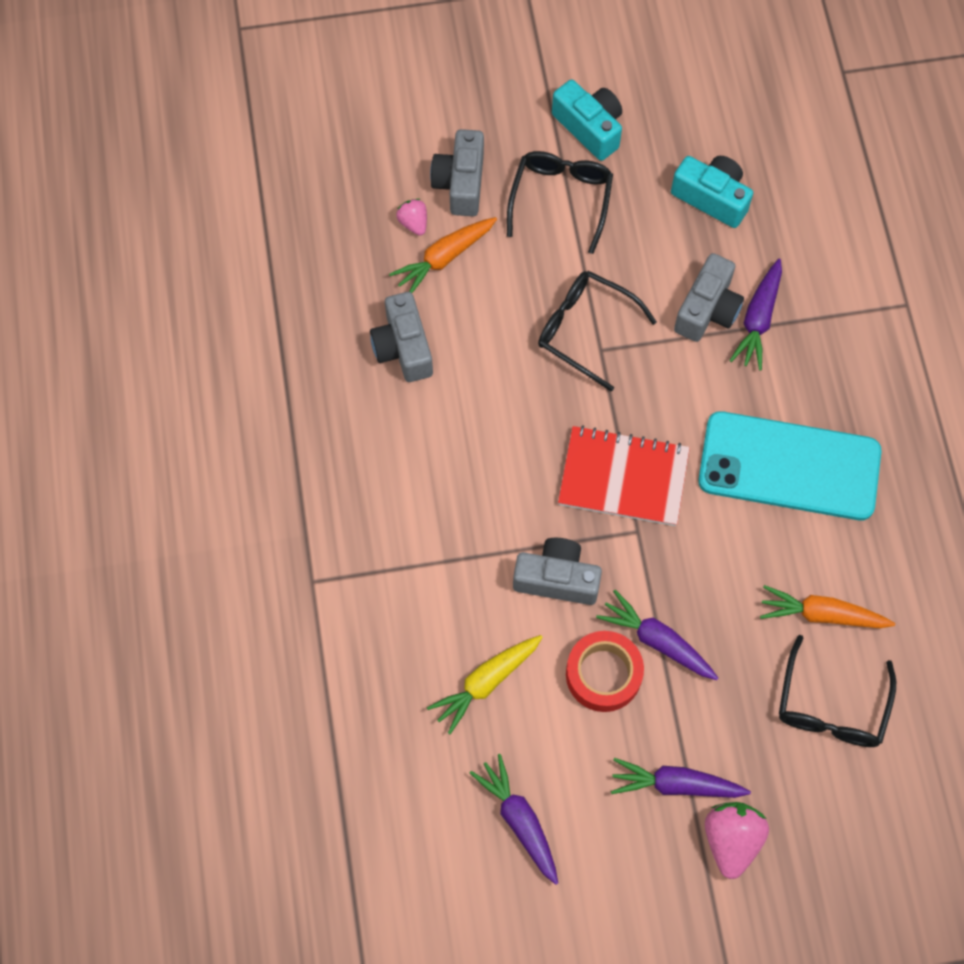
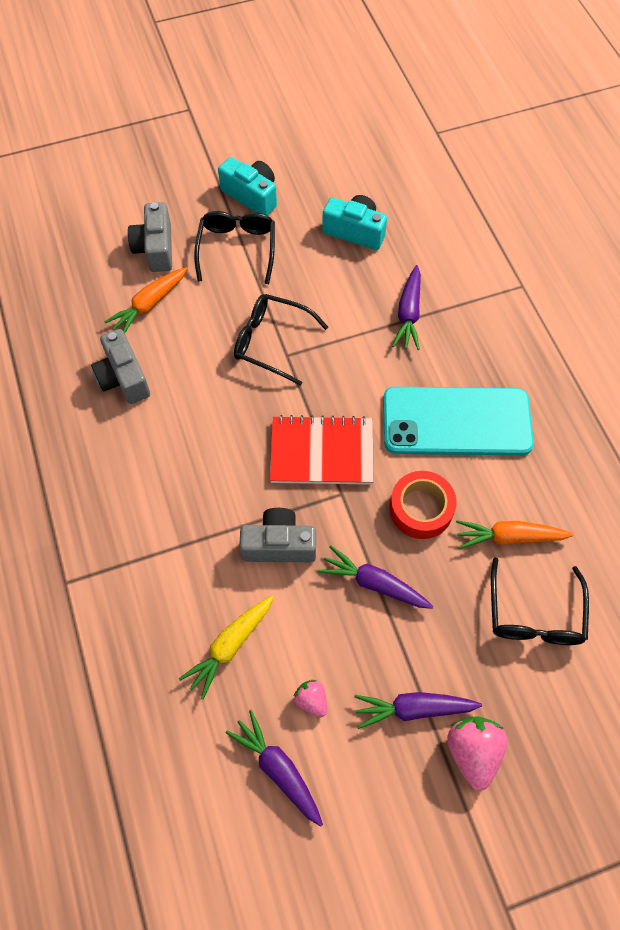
camera: 10 degrees left, 5 degrees down
pink strawberry [396,199,427,236] -> pink strawberry moved to [294,680,327,717]
red tape [566,631,644,712] -> red tape moved to [389,471,457,539]
grey camera [674,253,744,342] -> none

